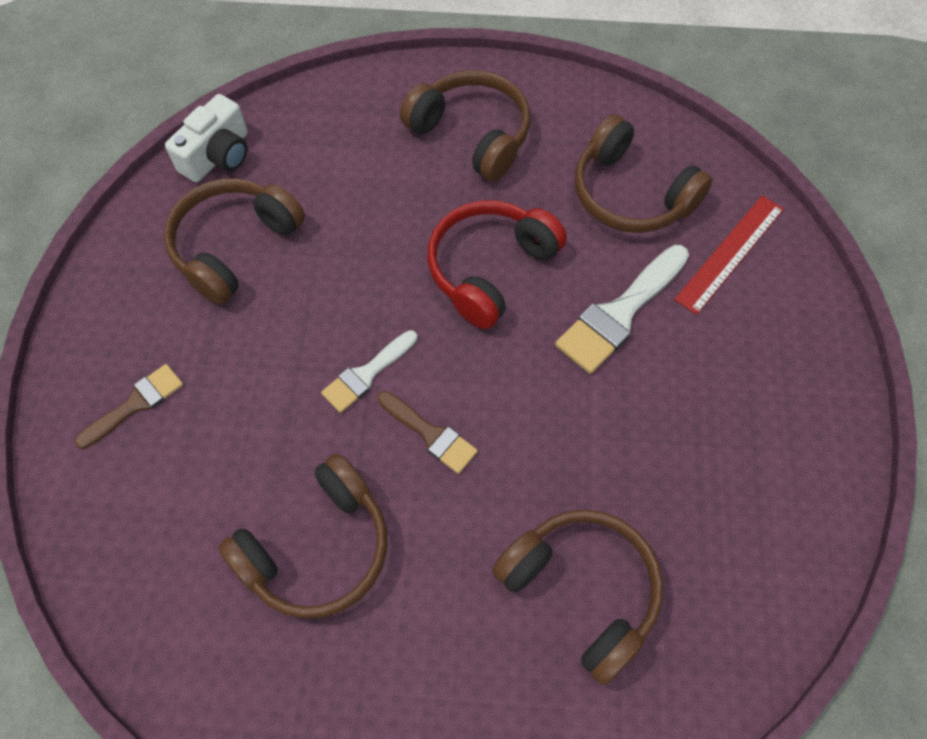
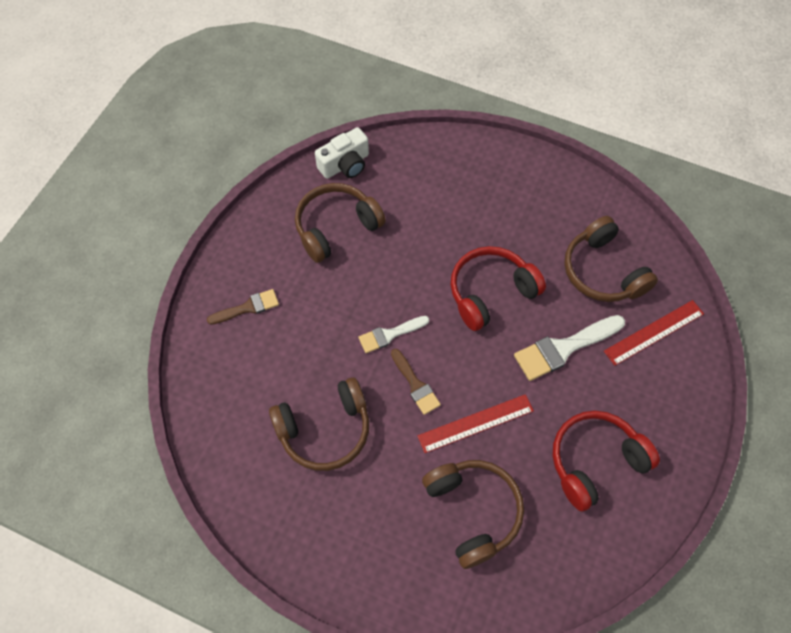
camera: 20 degrees right, 0 degrees up
brown headphones [400,70,530,181] -> none
none -> red ruler [417,394,534,453]
none -> red headphones [552,411,660,511]

